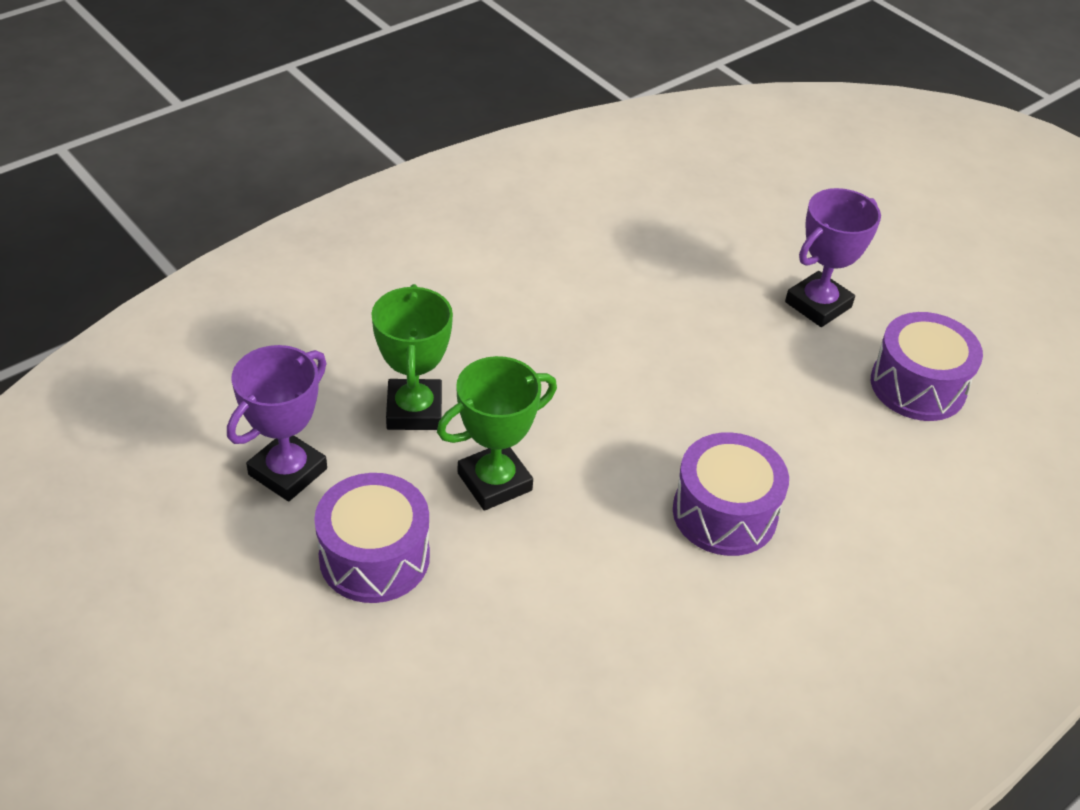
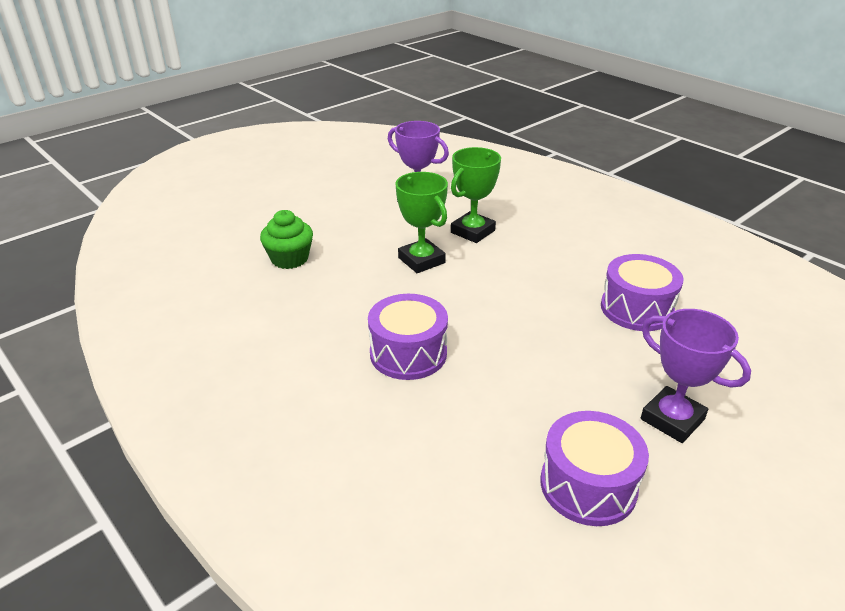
camera: 90 degrees right, 10 degrees down
purple drum [314,473,430,603] -> purple drum moved to [601,254,684,331]
green trophy [371,284,453,430] -> green trophy turned 45 degrees counterclockwise [451,147,501,243]
none -> green cupcake [260,210,313,269]

